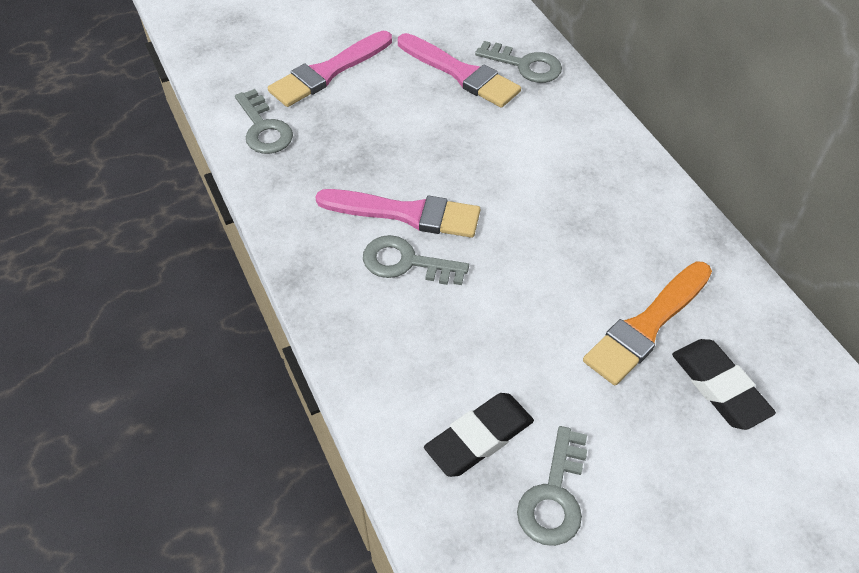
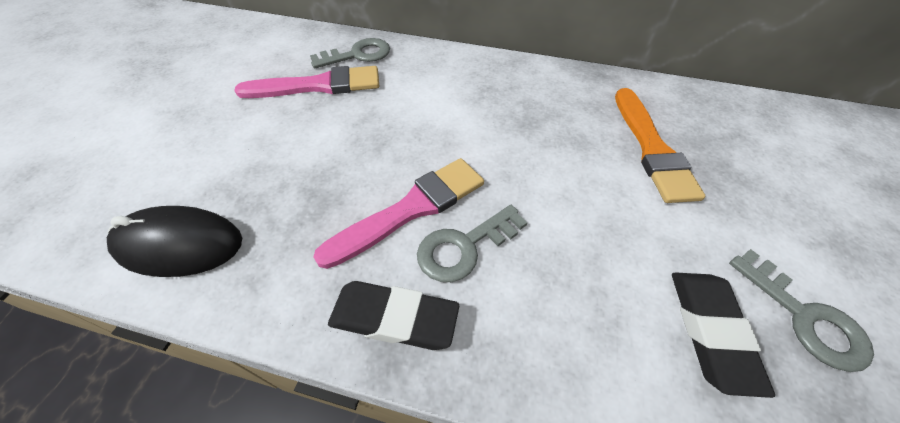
camera: 50 degrees left, 0 degrees up
grey key [235,89,293,154] -> black mouse [107,206,242,277]
pink brush [268,31,392,107] -> none
black eraser [672,339,776,430] -> black eraser moved to [328,281,459,350]

